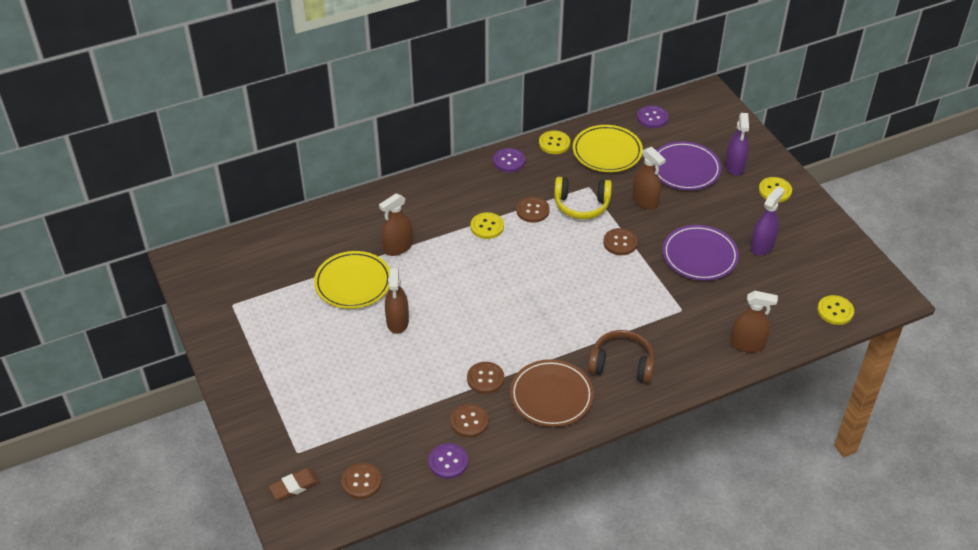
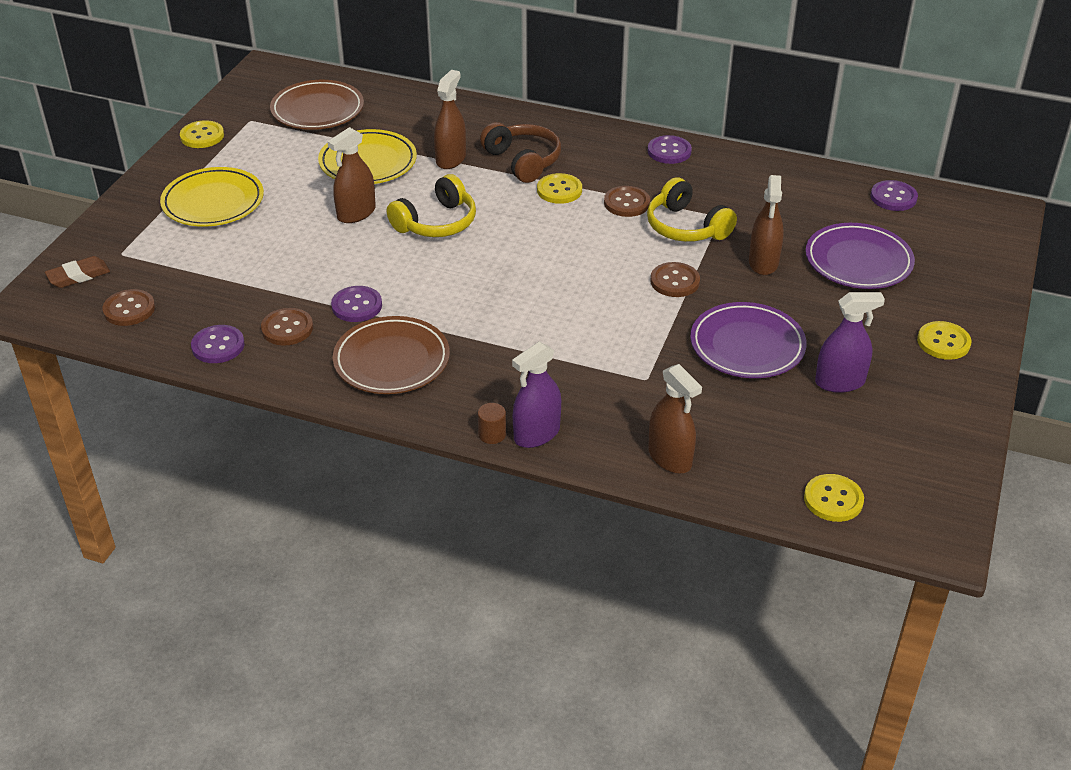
camera: 45 degrees right, 5 degrees down
brown eraser [269,468,320,500] -> brown eraser turned 45 degrees counterclockwise [45,256,110,288]
brown spray bottle [379,193,413,256] -> brown spray bottle turned 105 degrees clockwise [434,70,466,169]
brown button [467,362,504,394] -> purple button [331,286,382,322]
yellow button [539,130,570,154] -> yellow button moved to [180,120,224,148]
yellow plate [573,125,643,172] -> yellow plate moved to [160,167,264,227]
brown headphones [588,330,655,383] -> brown headphones moved to [480,122,561,183]
purple spray bottle [725,113,749,176] -> purple spray bottle moved to [512,342,561,448]
none -> brown plate [270,80,364,130]
none -> yellow headphones [387,174,476,237]
none -> brown cylinder [478,403,506,444]

